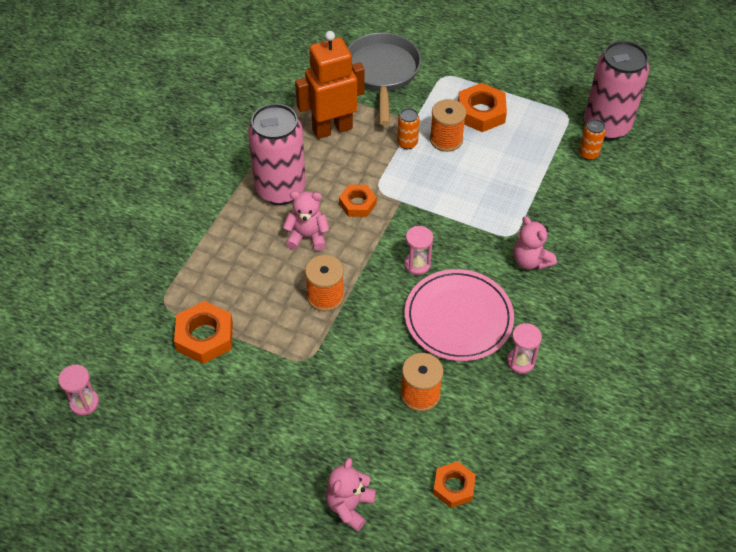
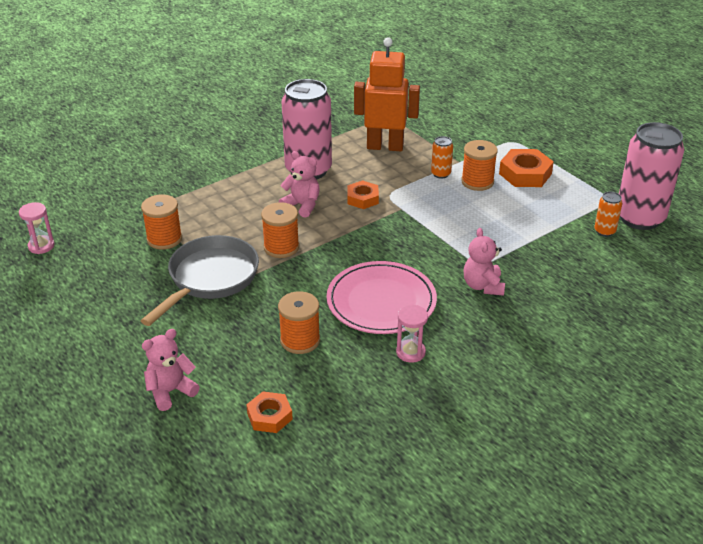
camera: 30 degrees right, 15 degrees down
orange nut [174,301,233,364] -> orange spool [141,194,182,250]
grey pan [348,32,421,125] -> grey pan moved to [141,235,259,326]
pink hourglass [404,226,433,275] -> none

